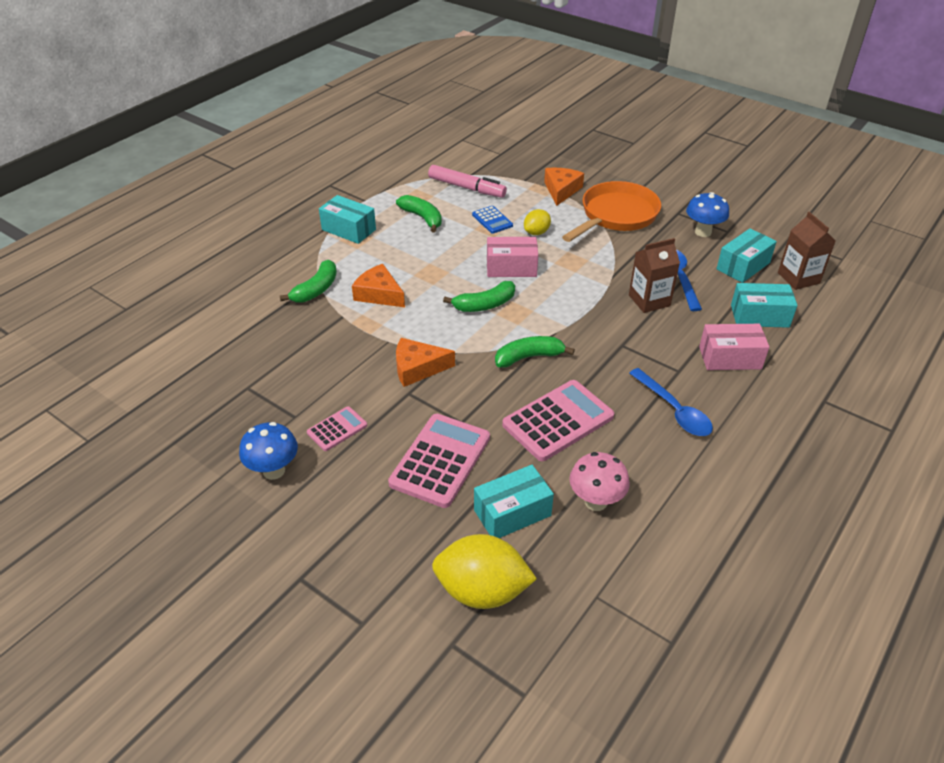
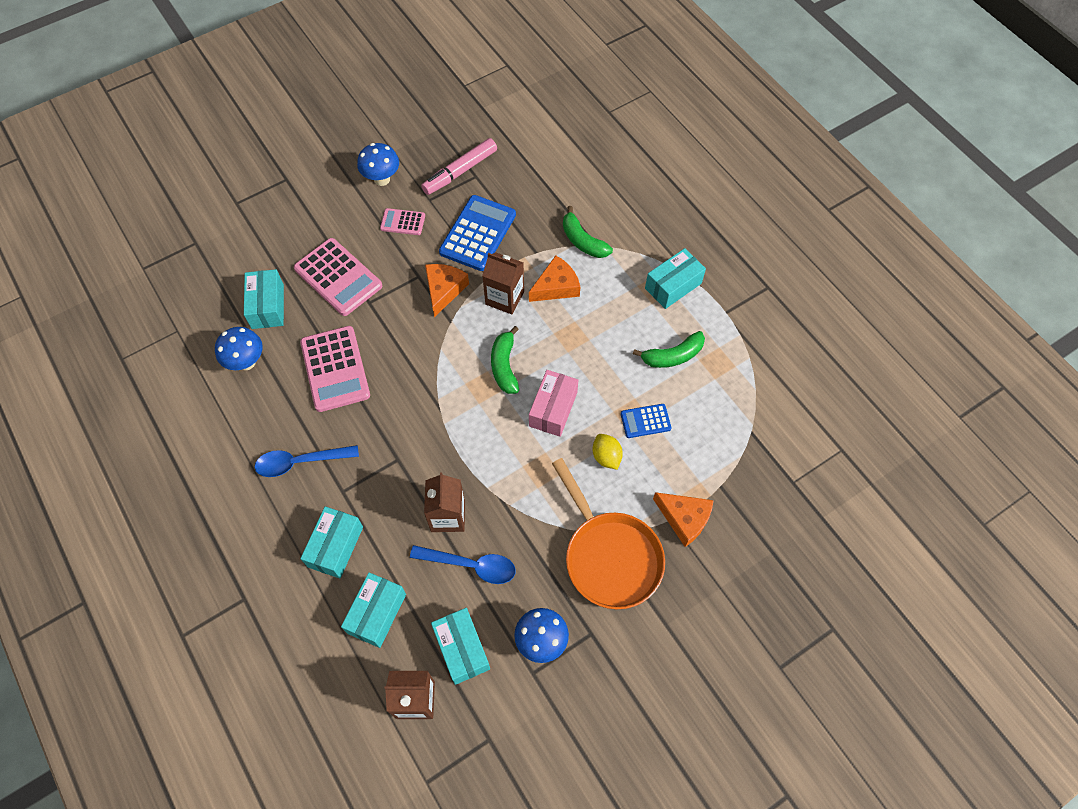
camera: 110 degrees right, 20 degrees up
pink calculator [307,406,367,451] -> pink calculator turned 120 degrees clockwise [380,208,425,235]
pink marker [428,165,507,198] -> pink marker moved to [421,138,497,195]
yellow lemon [432,534,537,609] -> none
green banana [495,336,575,368] -> none
pink mushroom [569,452,630,511] -> blue mushroom [215,327,263,370]
pink box [699,324,769,370] -> turquoise box [300,507,363,578]
none -> blue calculator [439,195,516,271]
none -> brown carton [482,252,524,314]

